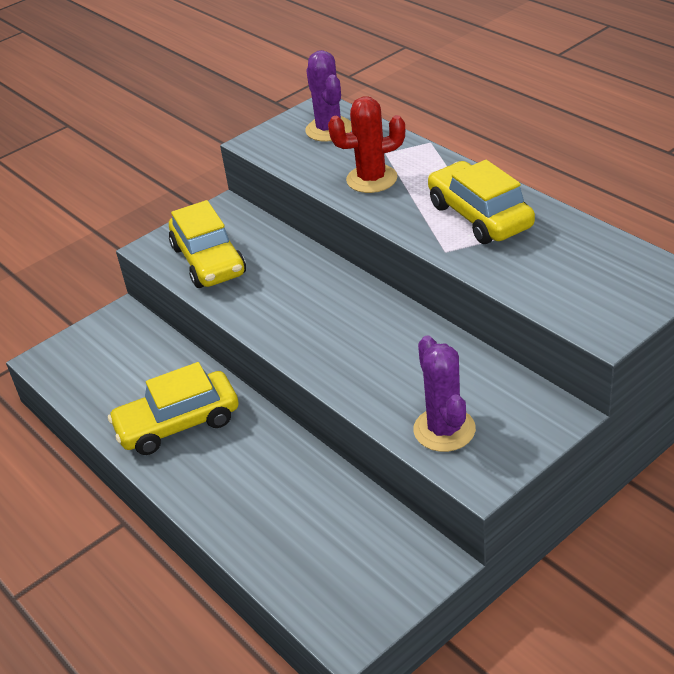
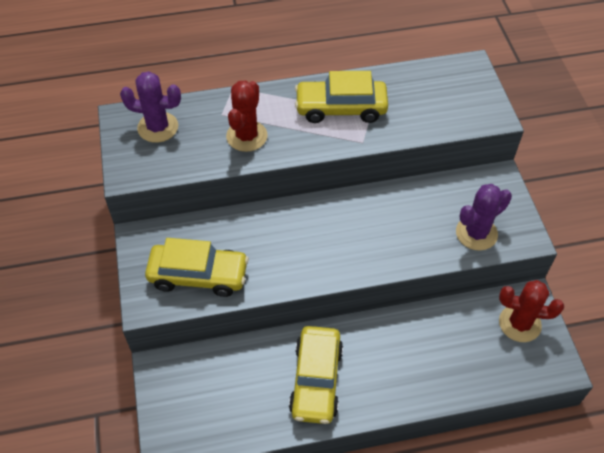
camera: 65 degrees left, 15 degrees up
purple cactus [413,336,476,452] -> purple cactus turned 45 degrees counterclockwise [456,184,512,251]
none -> red cactus [499,280,564,342]

